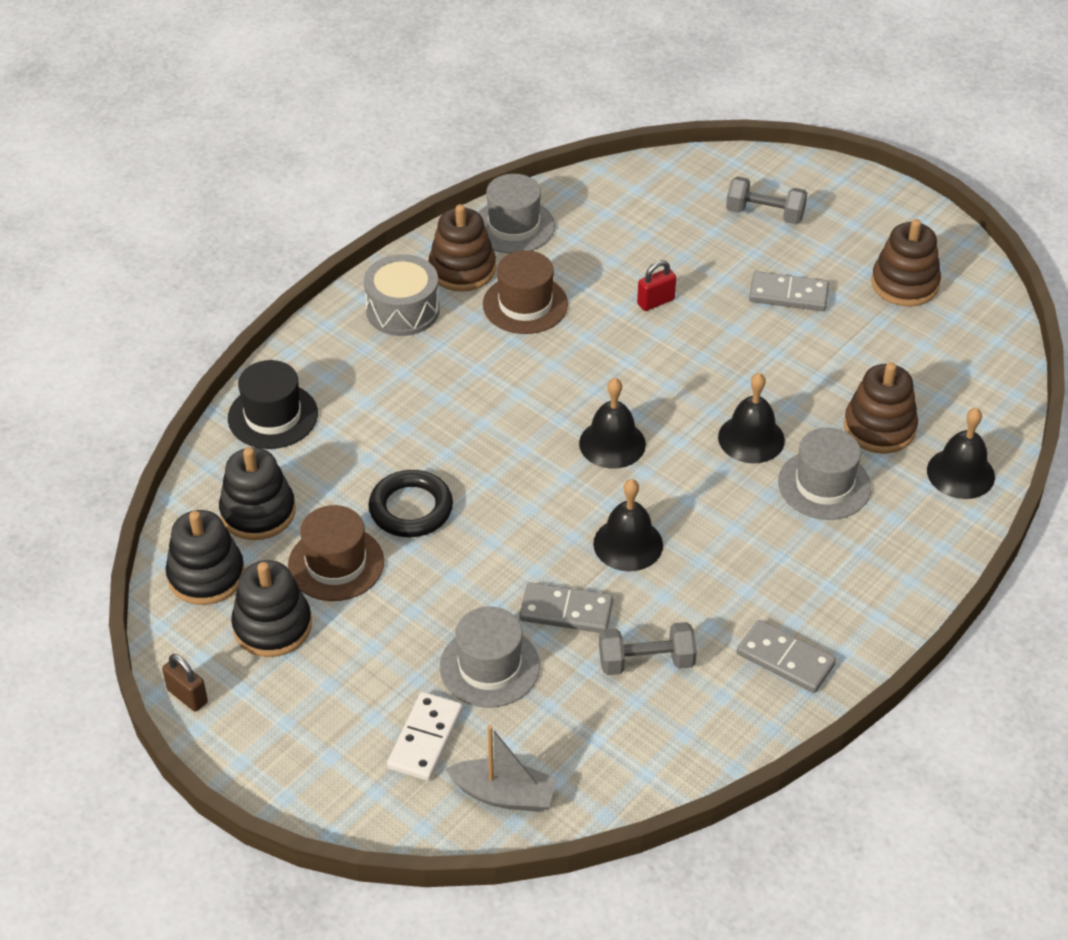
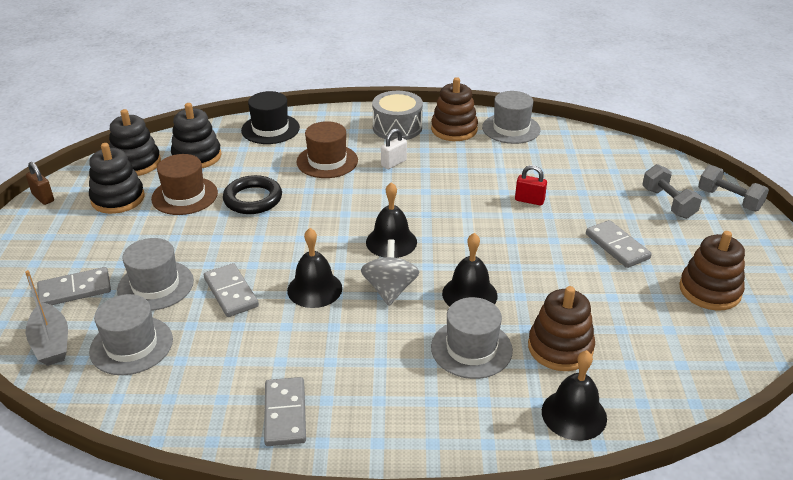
camera: 50 degrees right, 10 degrees down
brown padlock [162,654,208,712] -> brown padlock turned 45 degrees counterclockwise [26,162,54,205]
white domino [387,692,463,781] -> grey domino [37,267,111,305]
brown hat [483,250,568,334] -> brown hat moved to [296,121,358,178]
grey dumbbell [599,622,697,675] -> grey dumbbell moved to [698,165,769,211]
none -> grey hat [89,294,173,375]
none -> grey spinning top [361,239,419,306]
none -> white padlock [381,129,407,169]

